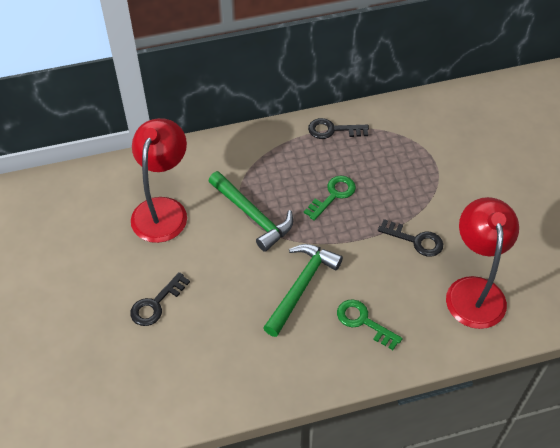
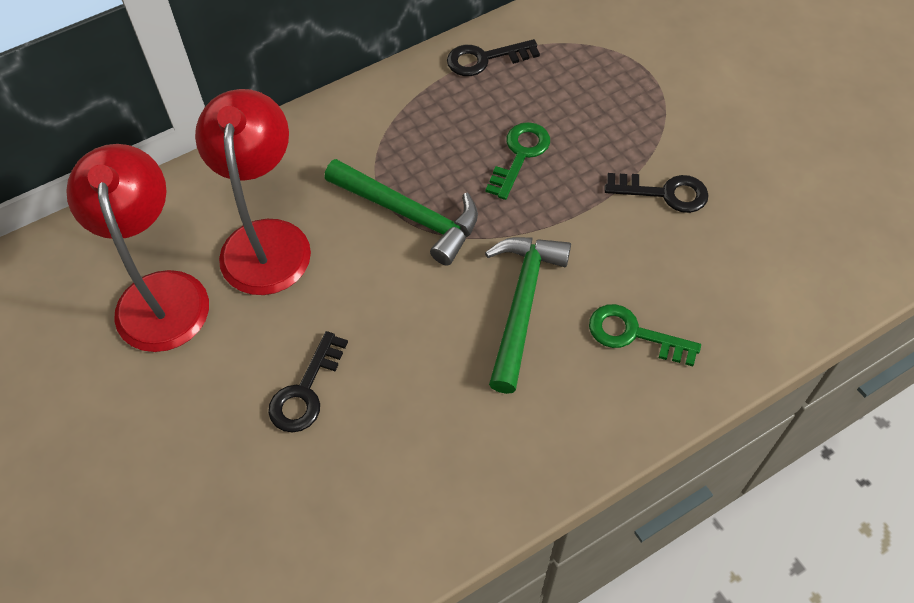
camera: 15 degrees left, 5 degrees up
red lamp [446,197,519,329] -> red lamp moved to [66,144,209,352]

